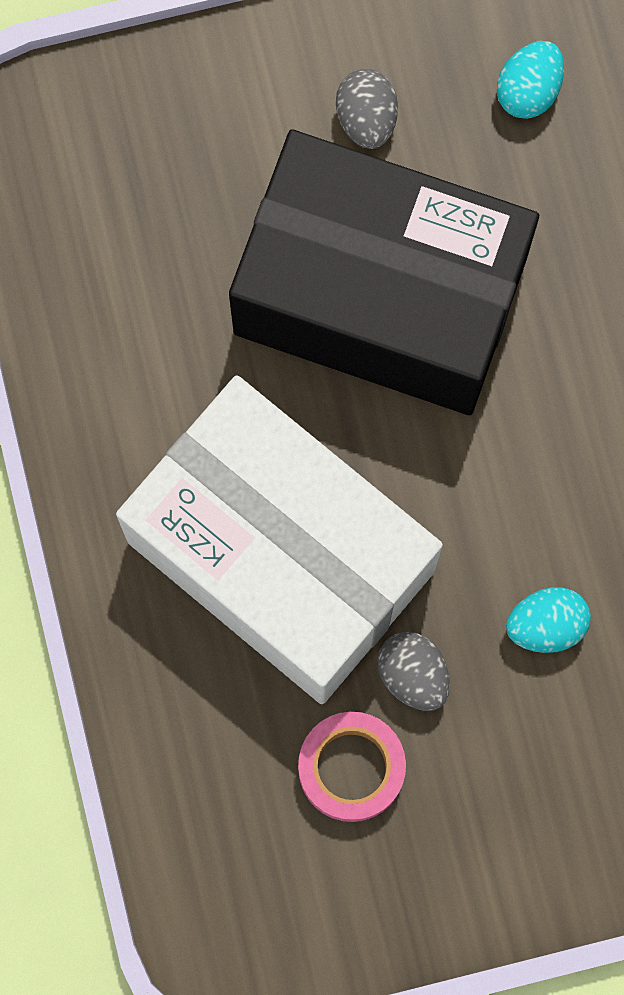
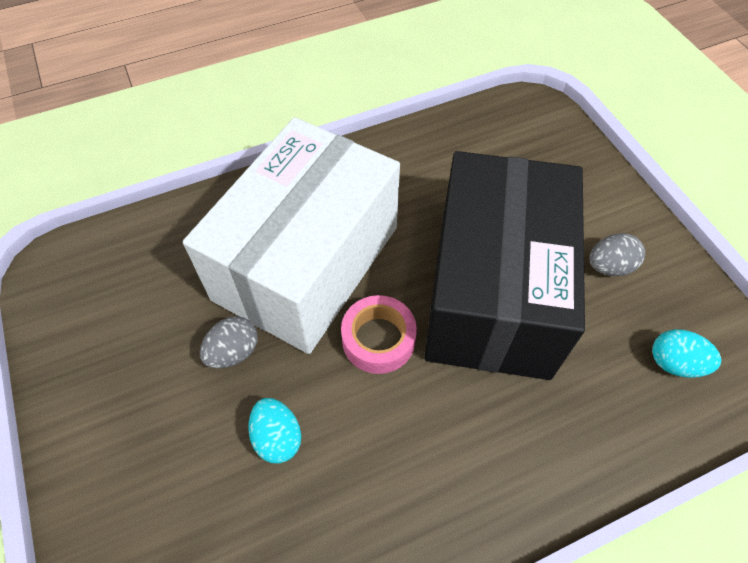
camera: 80 degrees right, 20 degrees down
pink tape [298,712,406,822] -> pink tape moved to [341,295,417,374]

